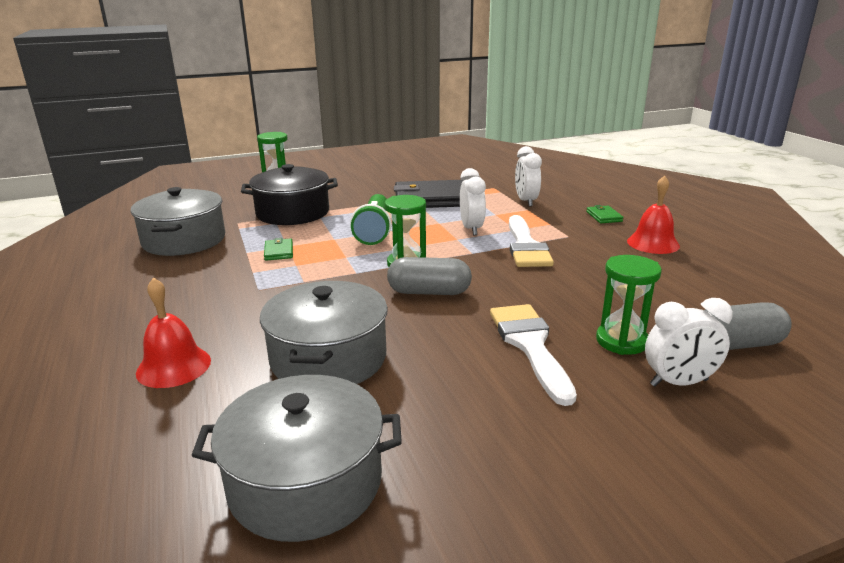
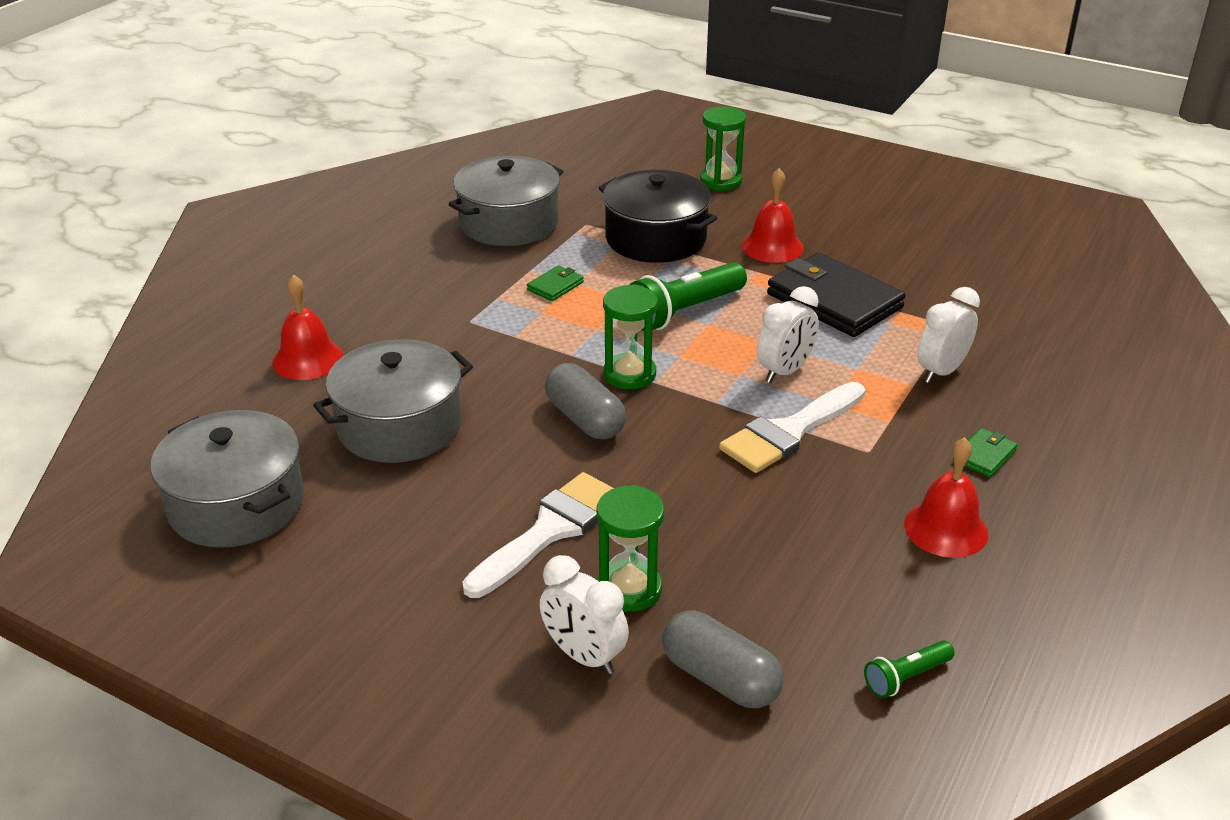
camera: 50 degrees right, 10 degrees up
none -> red bell [742,168,804,263]
none -> green flashlight [864,640,954,698]

